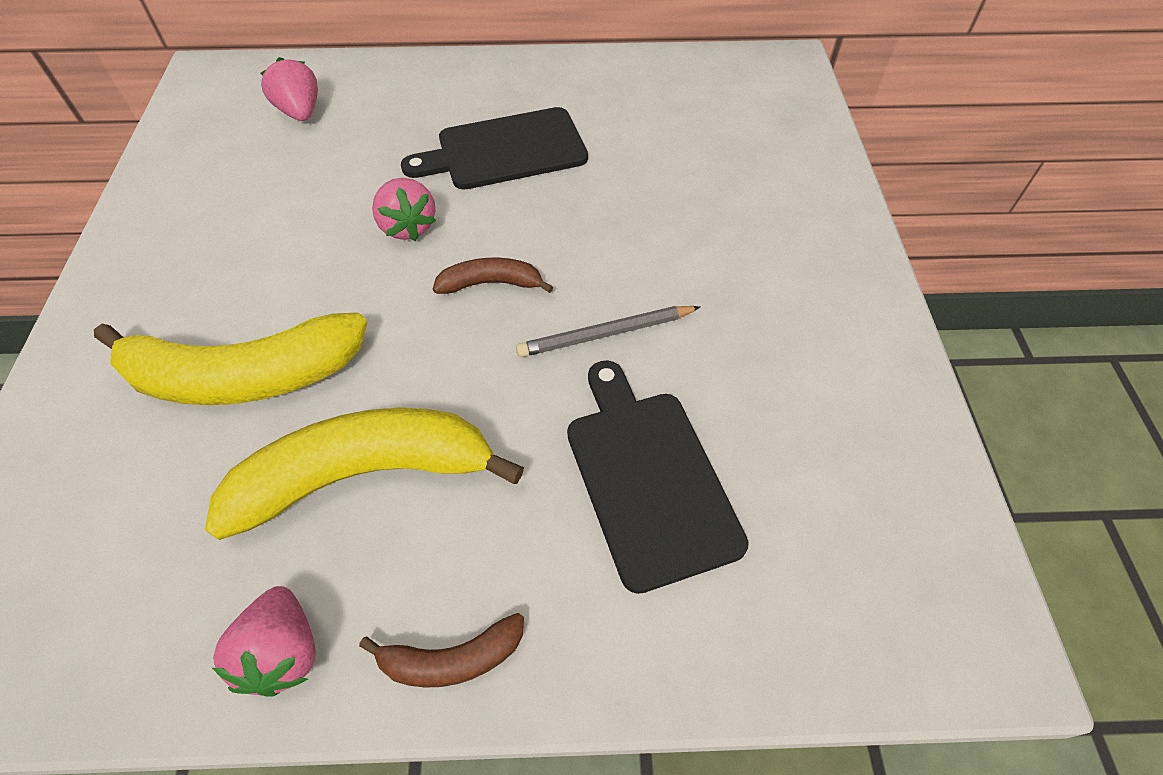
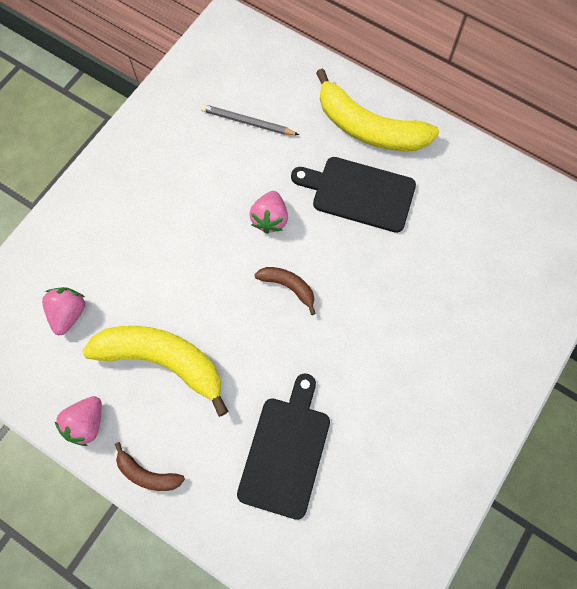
camera: 35 degrees right, 15 degrees up
yellow banana [94,313,367,405] -> yellow banana moved to [316,69,439,151]
pink strawberry [260,57,318,121] -> pink strawberry moved to [42,287,85,335]
grey pencil [516,306,700,357] -> grey pencil moved to [201,104,299,135]

